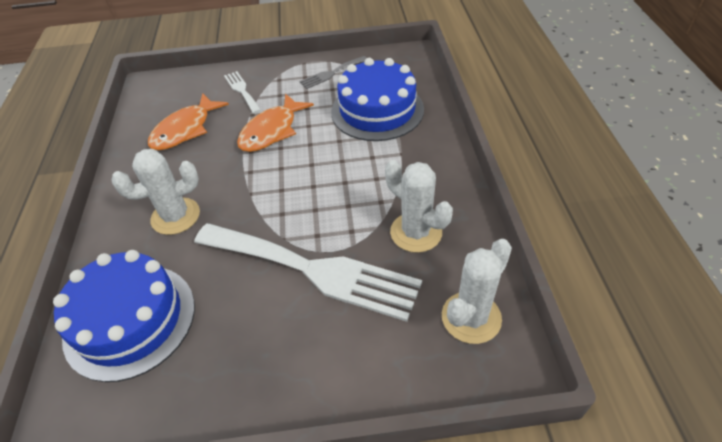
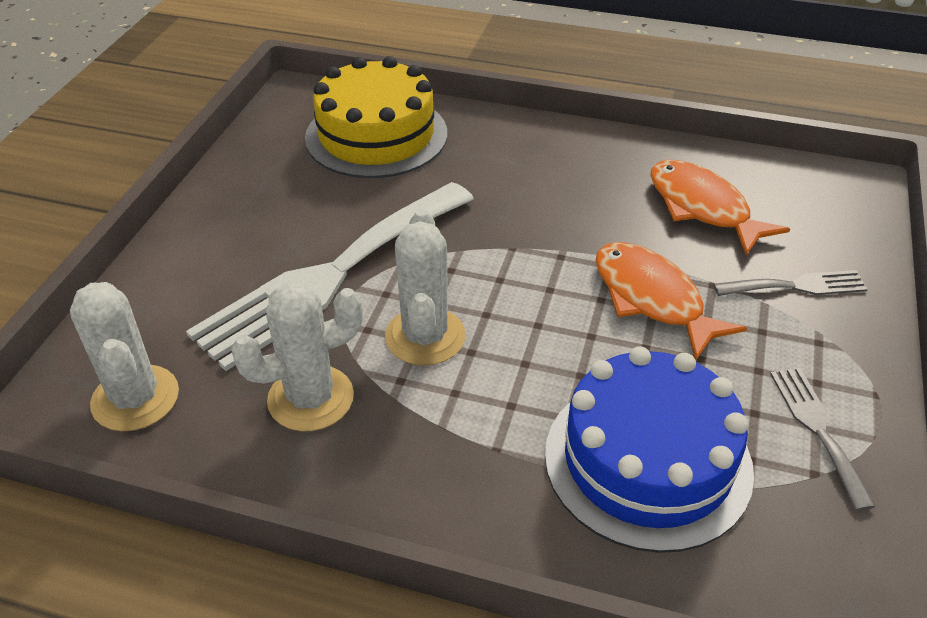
camera: 110 degrees right, 5 degrees down
blue cake [53,250,195,382] -> yellow cake [305,56,447,178]
white cactus [112,149,200,235] -> white cactus moved to [385,210,466,366]
white fork [224,71,261,114] -> grey fork [714,270,868,296]

